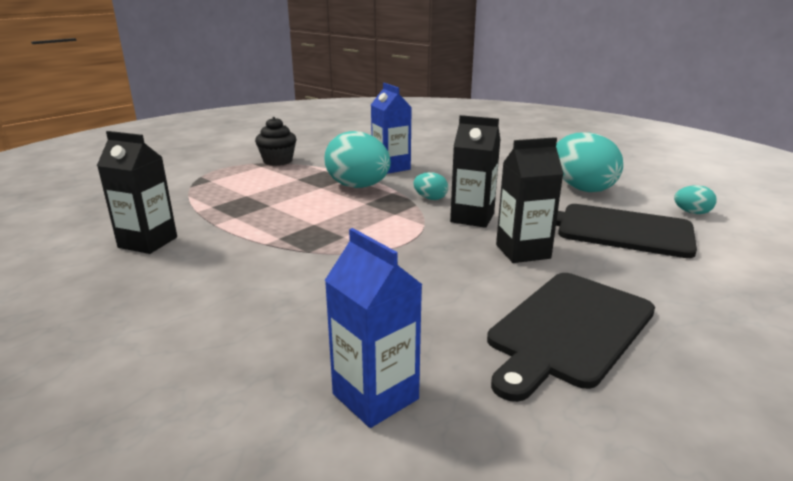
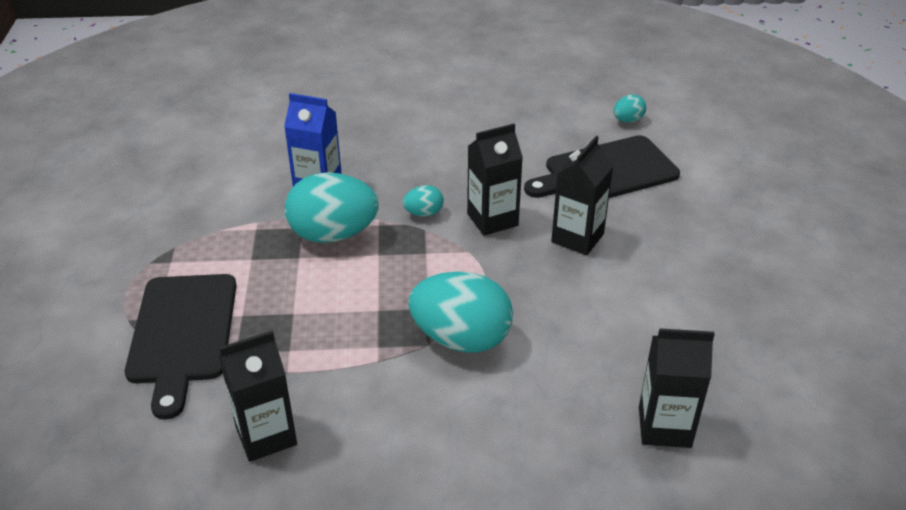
camera: 45 degrees left, 15 degrees up
black cupcake [255,117,297,166] -> none
blue carton [325,228,423,428] -> black carton [639,328,715,448]
black cutting board [487,273,655,402] -> black cutting board moved to [125,274,237,420]
turquoise egg [556,132,623,192] -> turquoise egg moved to [408,271,513,353]

